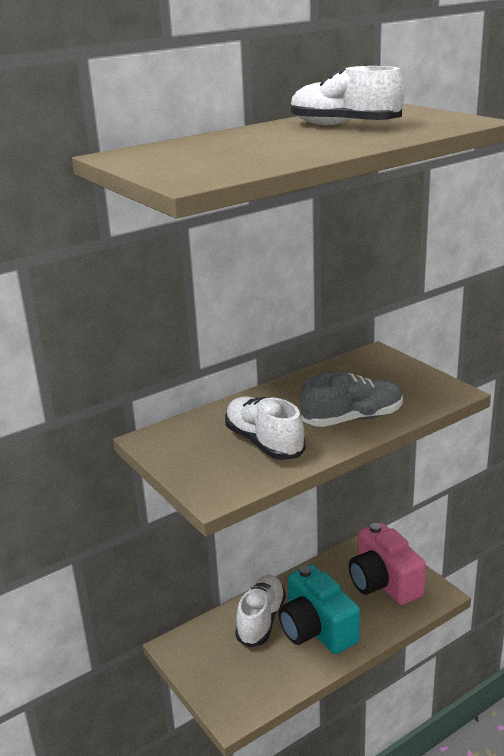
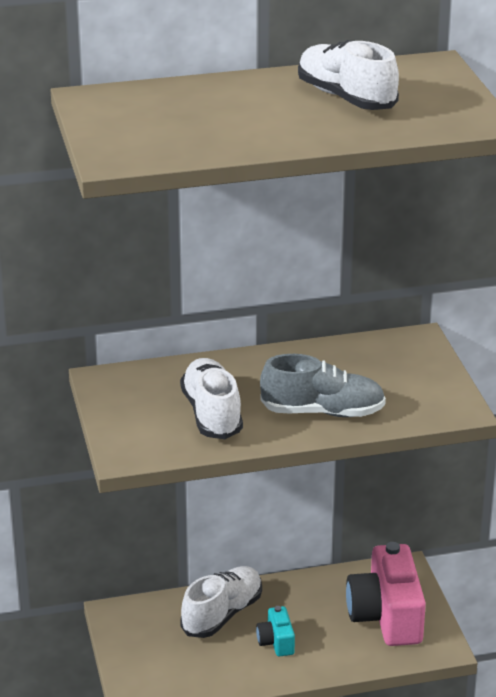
camera: 20 degrees right, 5 degrees up
turquoise camera [278,565,360,654] -> turquoise camera [256,606,295,657], size x0.48

